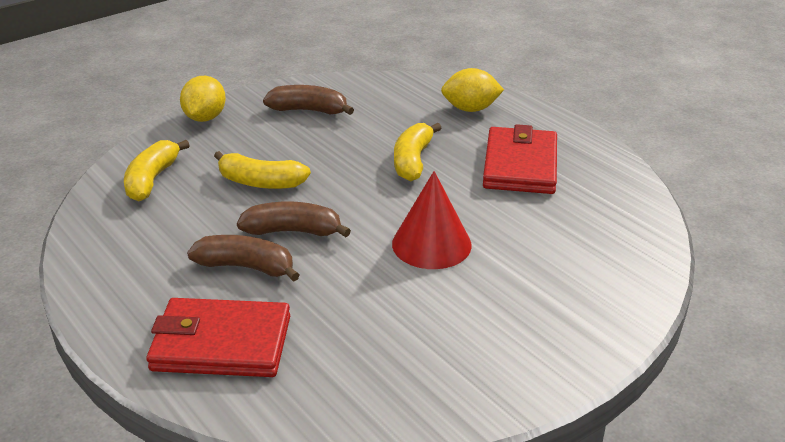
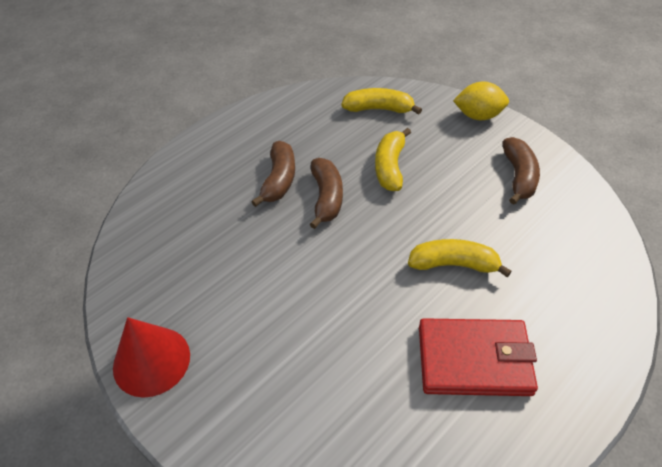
camera: 85 degrees right, 15 degrees up
red wallet [146,298,290,377] -> none
red cone [392,171,472,269] -> red cone moved to [113,317,190,398]
yellow lemon [441,68,504,112] -> none

